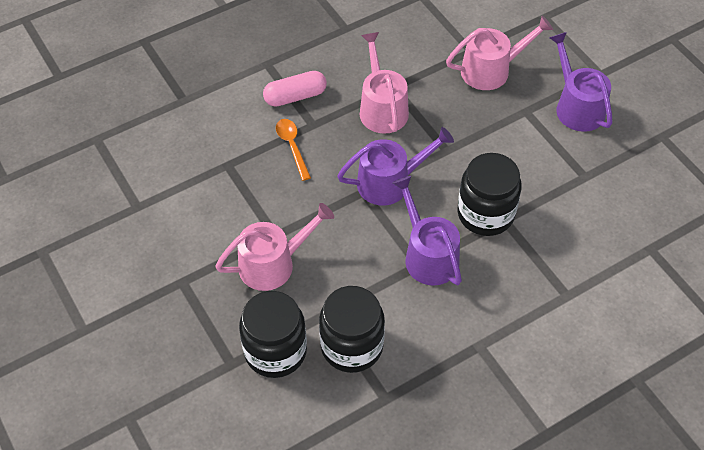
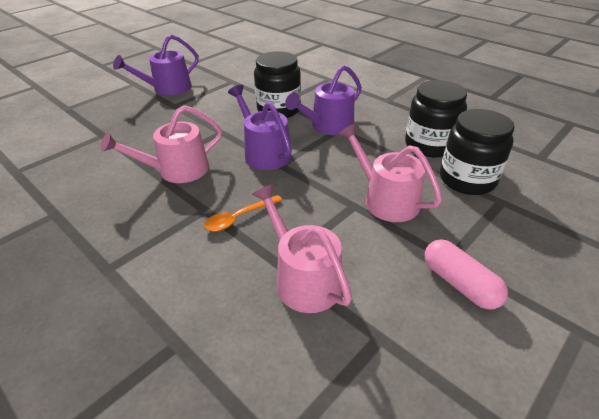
camera: 105 degrees left, 15 degrees down
pink capsule [263,71,327,107] -> pink capsule moved to [424,239,508,310]
pink watering can [446,16,553,90] -> pink watering can moved to [252,184,352,313]

